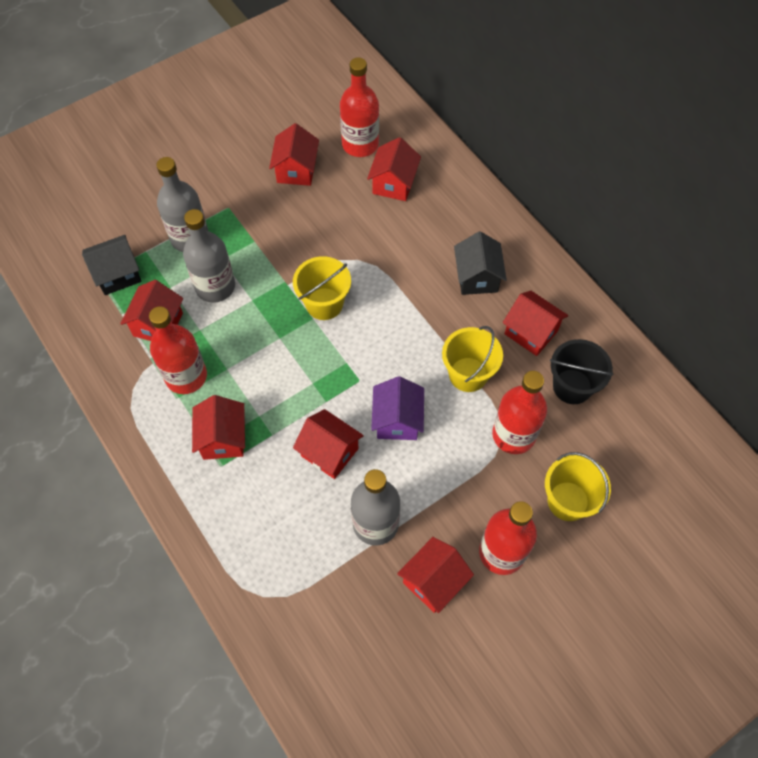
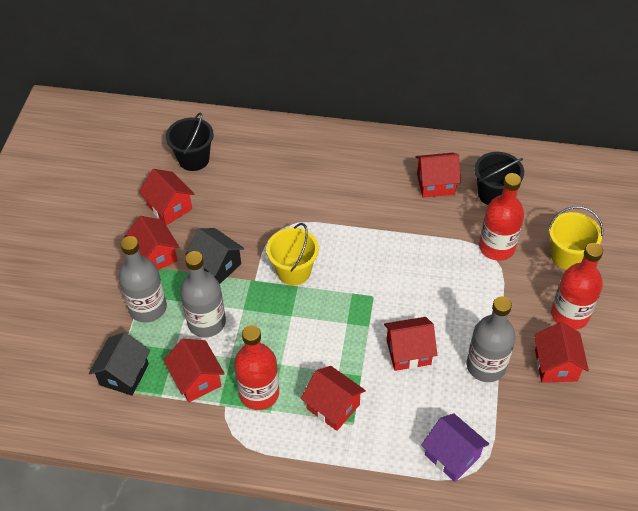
camera: 45 degrees left, 10 degrees down
red bottle [340,58,379,157] -> black bucket [166,112,214,171]
red house [367,137,421,201] -> red house moved to [124,216,179,270]
purple house [371,376,424,440] -> purple house moved to [421,413,489,482]
yellow bucket [442,326,503,392] -> none
black house [454,231,507,295] -> black house moved to [185,228,244,284]

